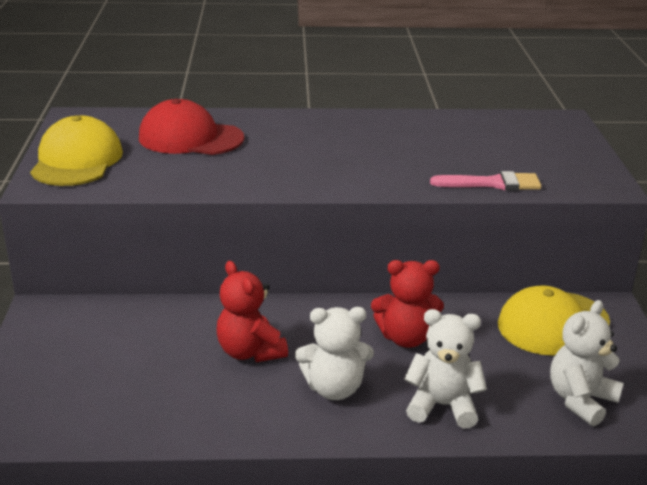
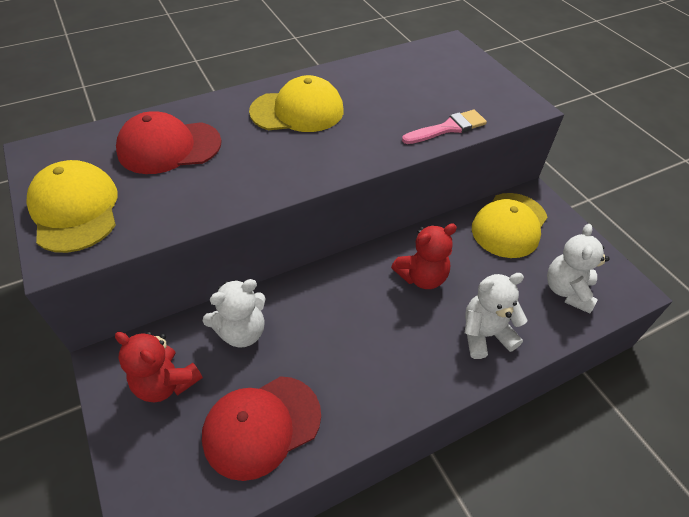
camera: 25 degrees left, 20 degrees up
red teddy bear [217,261,288,362] -> red teddy bear moved to [115,332,203,402]
white teddy bear [295,307,374,400] -> white teddy bear moved to [202,279,266,348]
none -> red cap [202,376,321,481]
none -> yellow cap [249,75,344,132]

